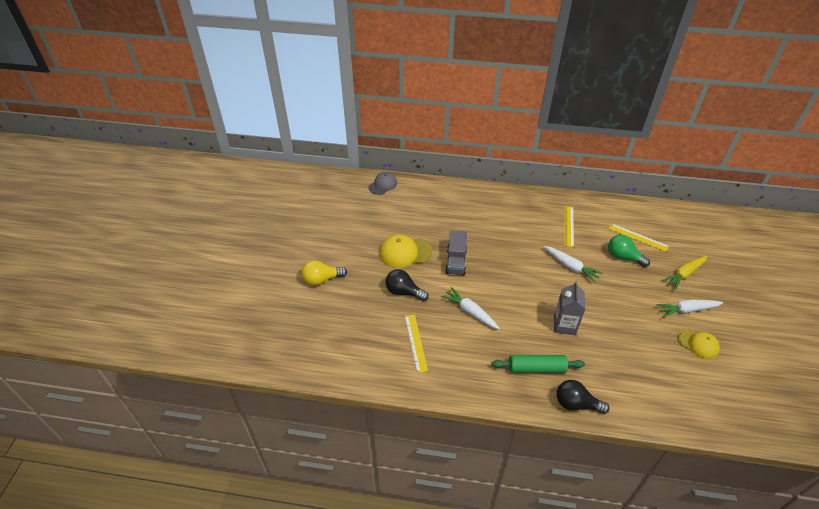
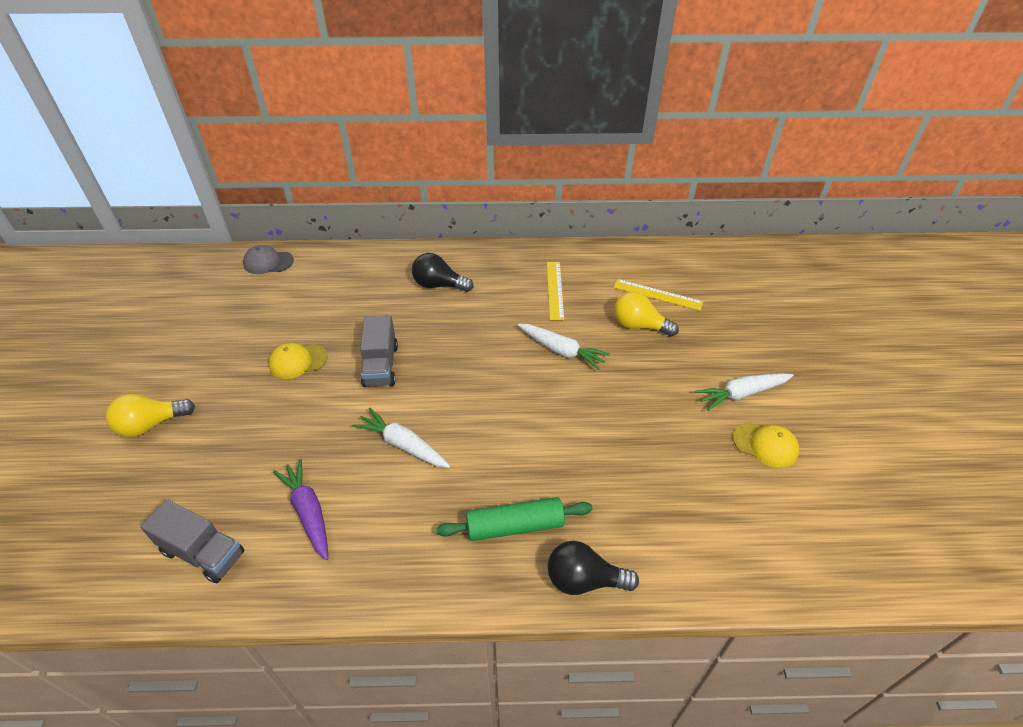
camera: 10 degrees left, 0 degrees up
grey cap [369,172,397,195] -> grey cap turned 120 degrees counterclockwise [243,245,294,274]
yellow cap [379,234,432,268] -> yellow cap [269,343,328,379], size x0.66
black light bulb [385,269,429,301] -> black light bulb moved to [412,253,473,292]
yellow ruler [405,315,428,373] -> purple carrot [273,459,328,560]
grey carton [554,281,585,335] -> none
green light bulb [608,235,650,267] -> yellow light bulb [614,291,679,337]
yellow carrot [661,256,707,290] -> none
none -> grey truck [140,499,244,583]

